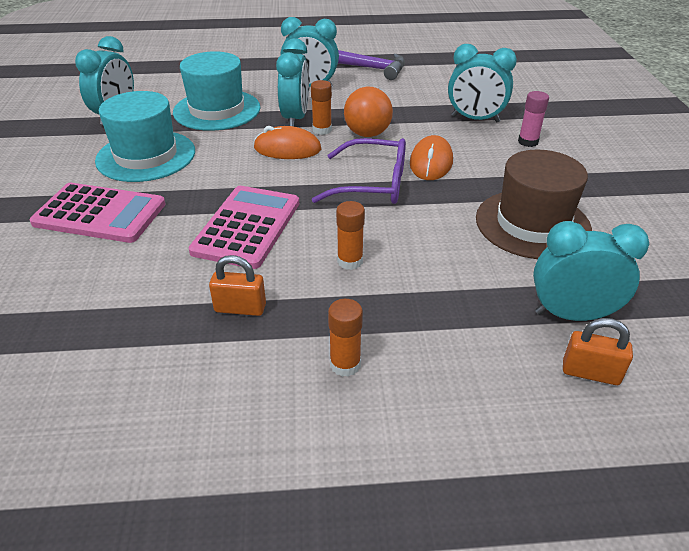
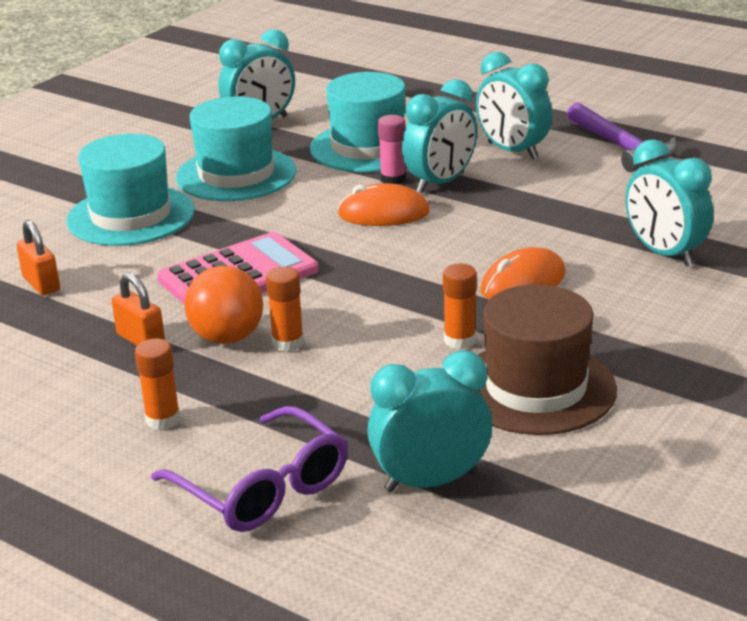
camera: 40 degrees right, 10 degrees down
pink calculator [30,183,166,243] -> turquoise hat [67,134,194,246]
orange mouse [254,126,321,159] -> orange mouse turned 45 degrees counterclockwise [338,183,430,226]
orange glue stick [311,80,332,135] -> orange glue stick moved to [443,264,477,349]
purple glasses [312,138,406,204] -> purple glasses moved to [151,406,348,532]
orange ball [344,87,393,137] -> orange ball moved to [184,266,263,344]
pink glue stick [518,91,549,147] -> pink glue stick moved to [378,115,406,184]
turquoise clock [533,221,649,321] -> turquoise clock turned 60 degrees counterclockwise [367,351,493,492]
orange padlock [563,318,633,385] -> orange padlock moved to [16,220,60,295]

